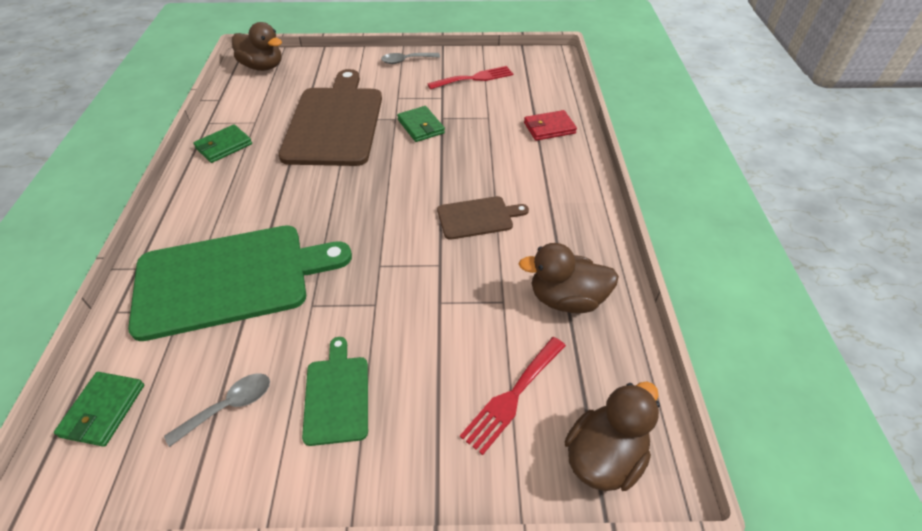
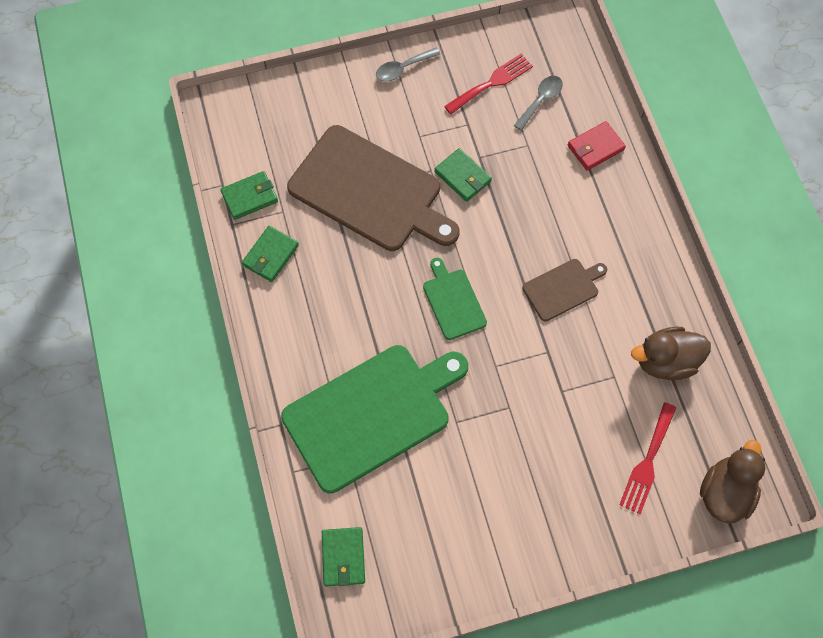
camera: 15 degrees left, 20 degrees up
grey spoon [164,373,270,447] -> grey spoon moved to [514,76,563,131]
brown duck [232,22,282,71] -> none
brown cutting board [278,69,382,166] -> brown cutting board turned 135 degrees clockwise [287,125,460,251]
green cutting board [302,337,368,446] -> green cutting board moved to [423,258,487,340]
none -> green wallet [220,171,278,220]

